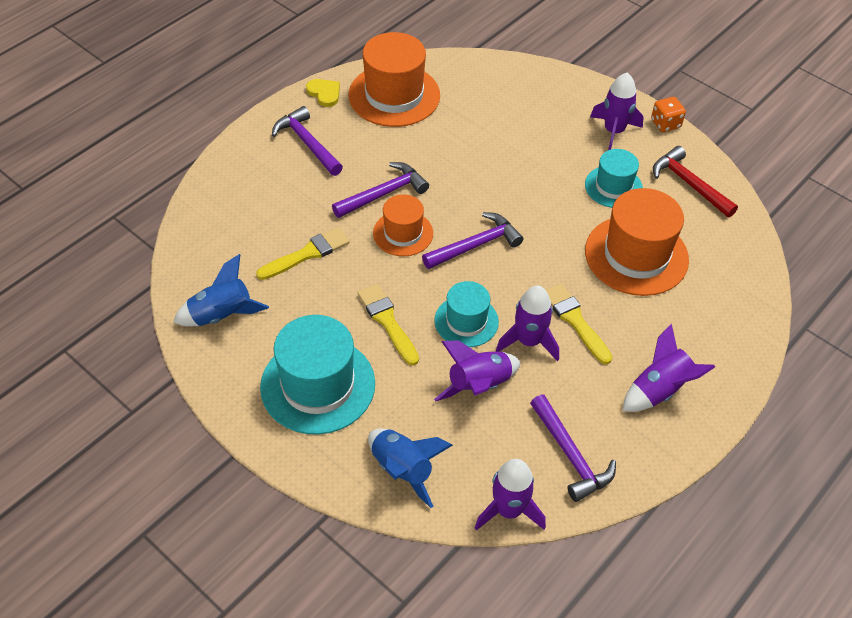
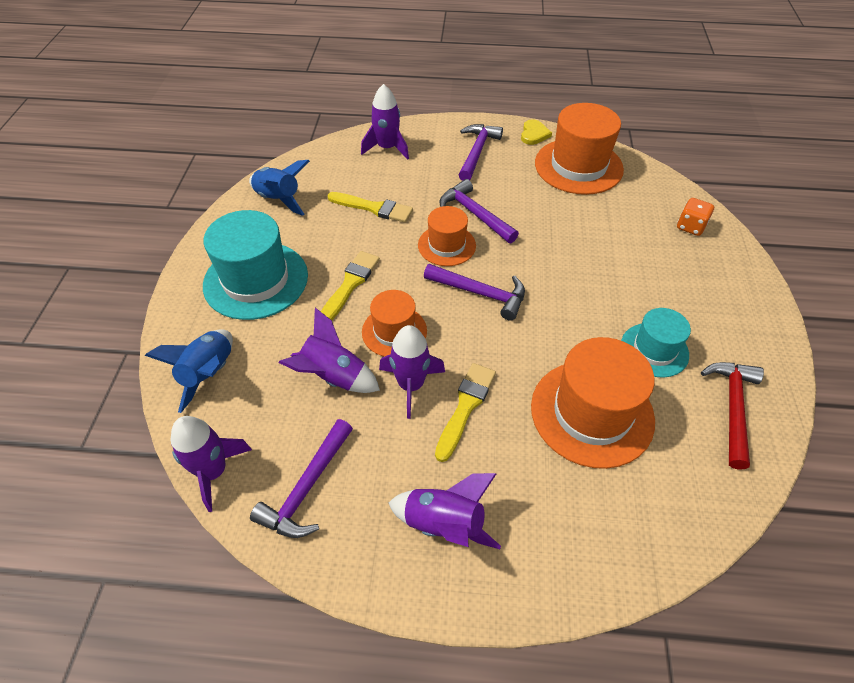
camera: 55 degrees right, 0 degrees up
purple hammer [332,162,429,218] -> purple hammer turned 150 degrees counterclockwise [440,179,519,243]
turquoise hat [434,281,499,347] -> orange hat [362,290,427,357]
purple rocket [590,73,644,150] -> purple rocket moved to [361,84,409,160]
orange dice [651,97,686,132] -> orange dice moved to [677,198,714,236]

